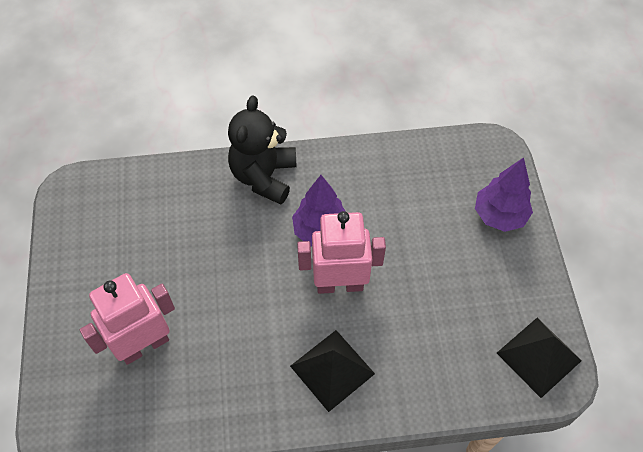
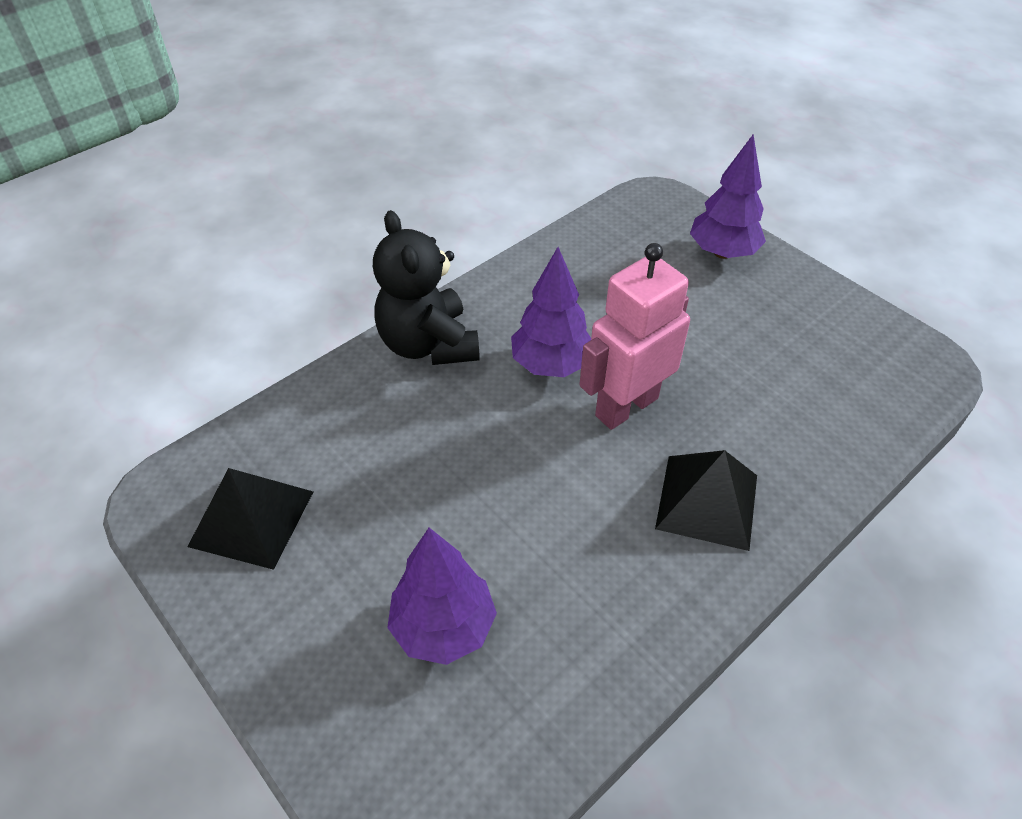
camera: 35 degrees left, 10 degrees down
pink robot [80,273,175,365] -> purple tree [387,528,497,665]
black pyramid [497,318,582,398] -> black pyramid moved to [187,468,313,570]

